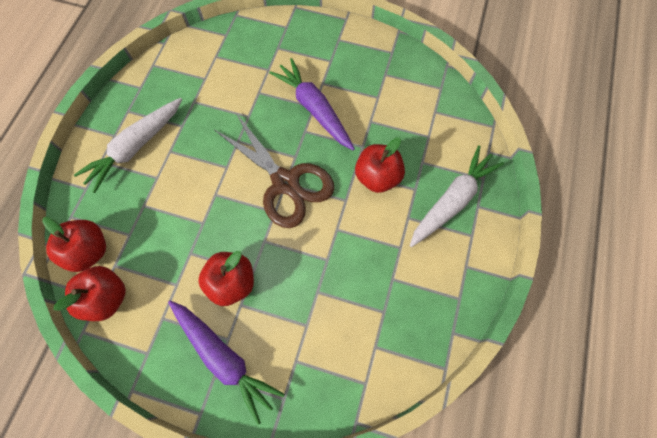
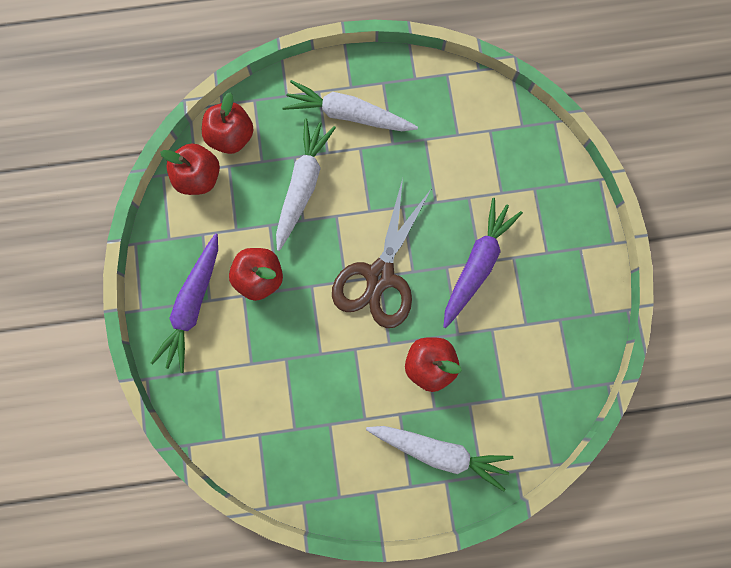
camera: 65 degrees right, 10 degrees up
none -> white carrot [276,118,336,251]

